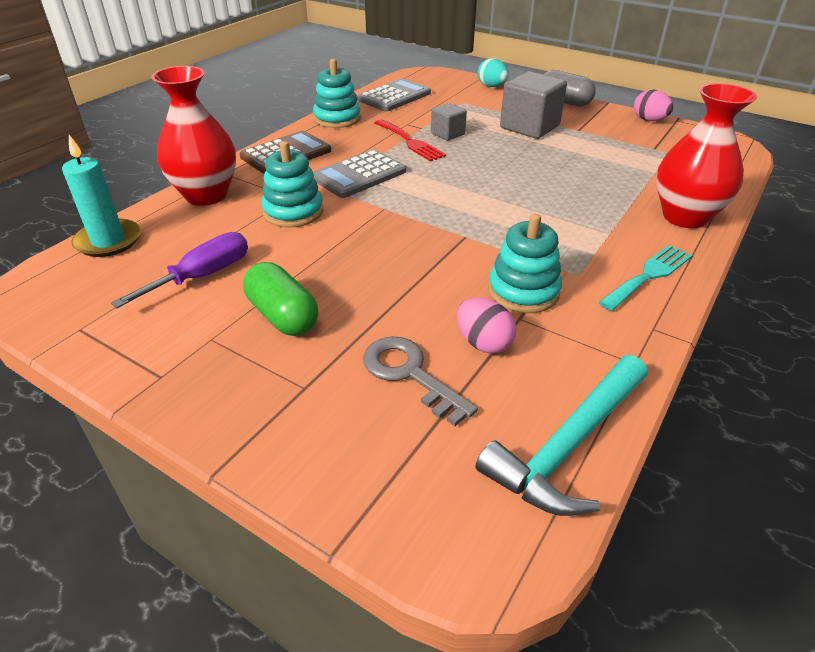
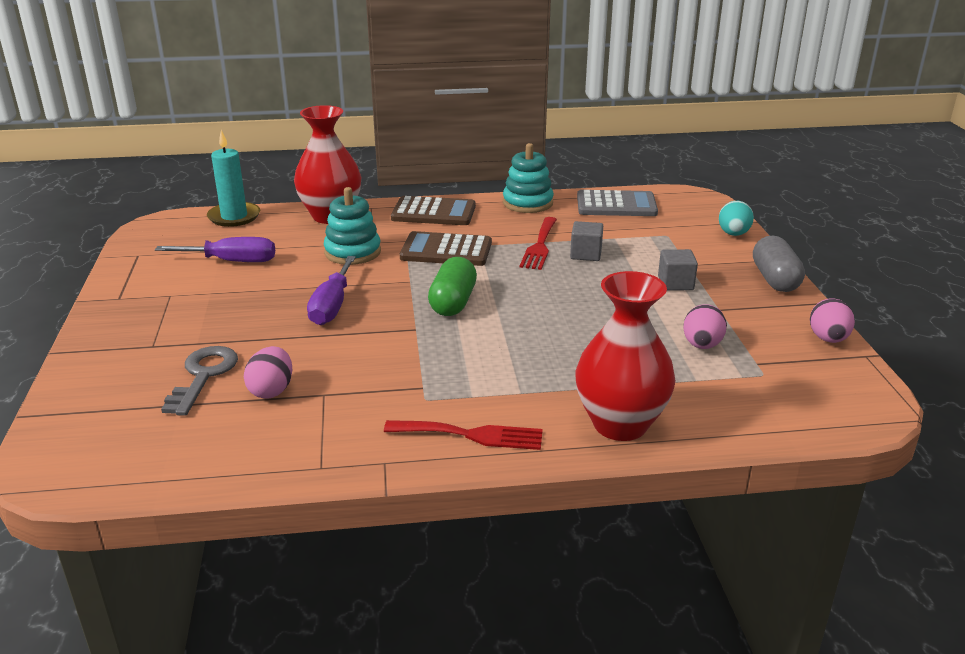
camera: 50 degrees right, 10 degrees down
green capsule [243,262,318,336] -> green capsule moved to [428,257,477,316]
grey calculator [313,149,406,198] -> brown calculator [400,231,492,266]
turquoise hammer [476,355,648,516] -> none
turquoise stacking toy [488,214,562,313] -> none
grey cube [500,71,567,139] -> grey cube [658,249,698,291], size x0.55
turquoise fork [599,245,692,311] -> red fork [384,420,543,450]
none -> purple screwdriver [307,256,356,325]
none -> pink egg [683,304,727,349]

